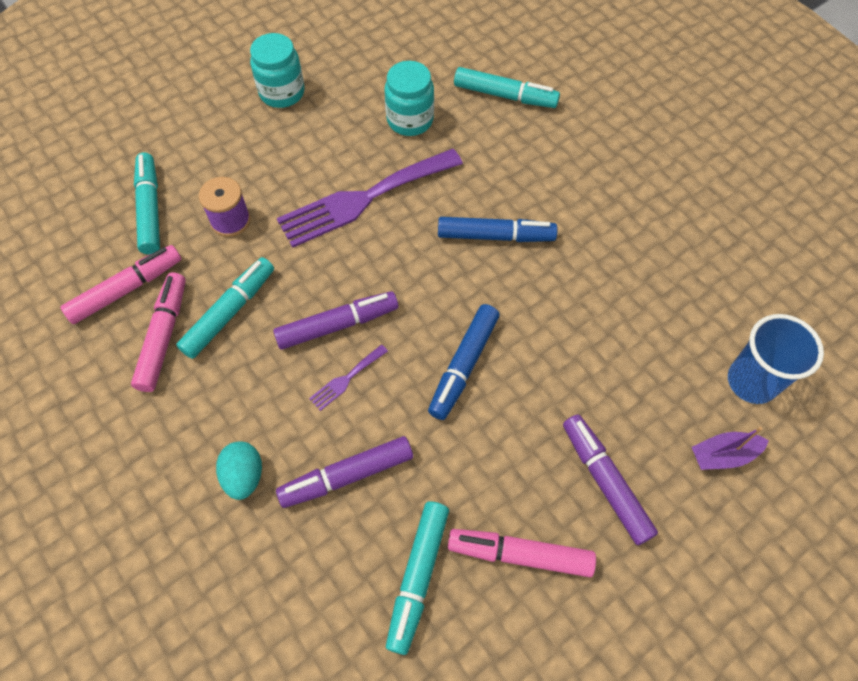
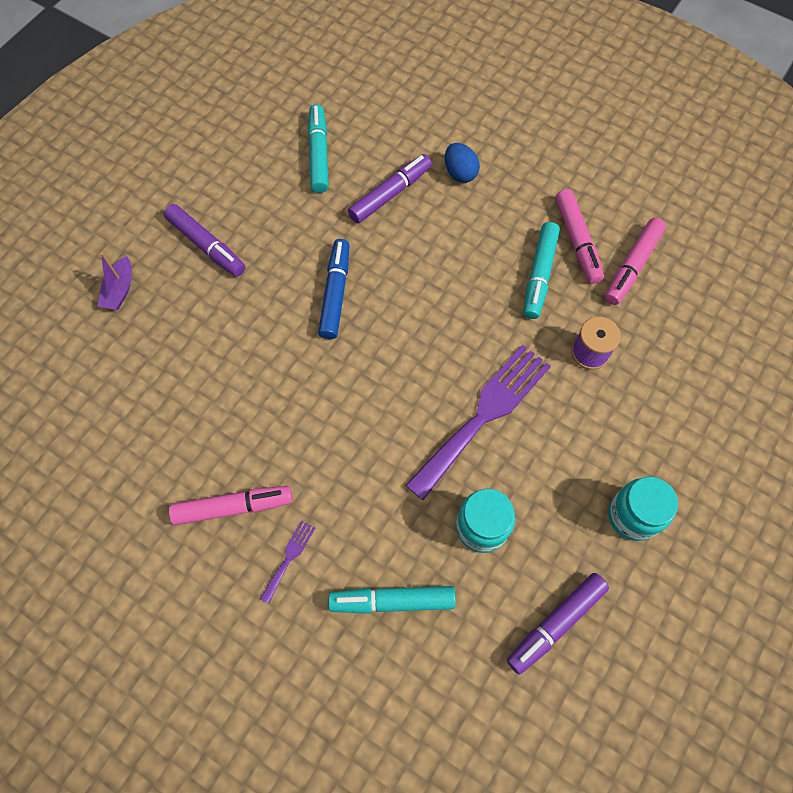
camera: 160 degrees right, 5 degrees up
turquoise marker [134,153,160,254] -> none
turquoise egg [216,442,262,500] -> blue egg [445,143,480,183]
purple marker [273,291,398,350] -> purple marker moved to [507,573,609,675]
purple fork [309,345,388,411] -> purple fork moved to [260,520,315,604]
blue marker [438,217,558,242] -> none
pink marker [448,529,596,577] -> pink marker moved to [169,486,293,525]
purple boat [692,427,769,470] -> purple boat turned 135 degrees clockwise [97,253,132,310]
blue cup [728,314,824,404] -> none

